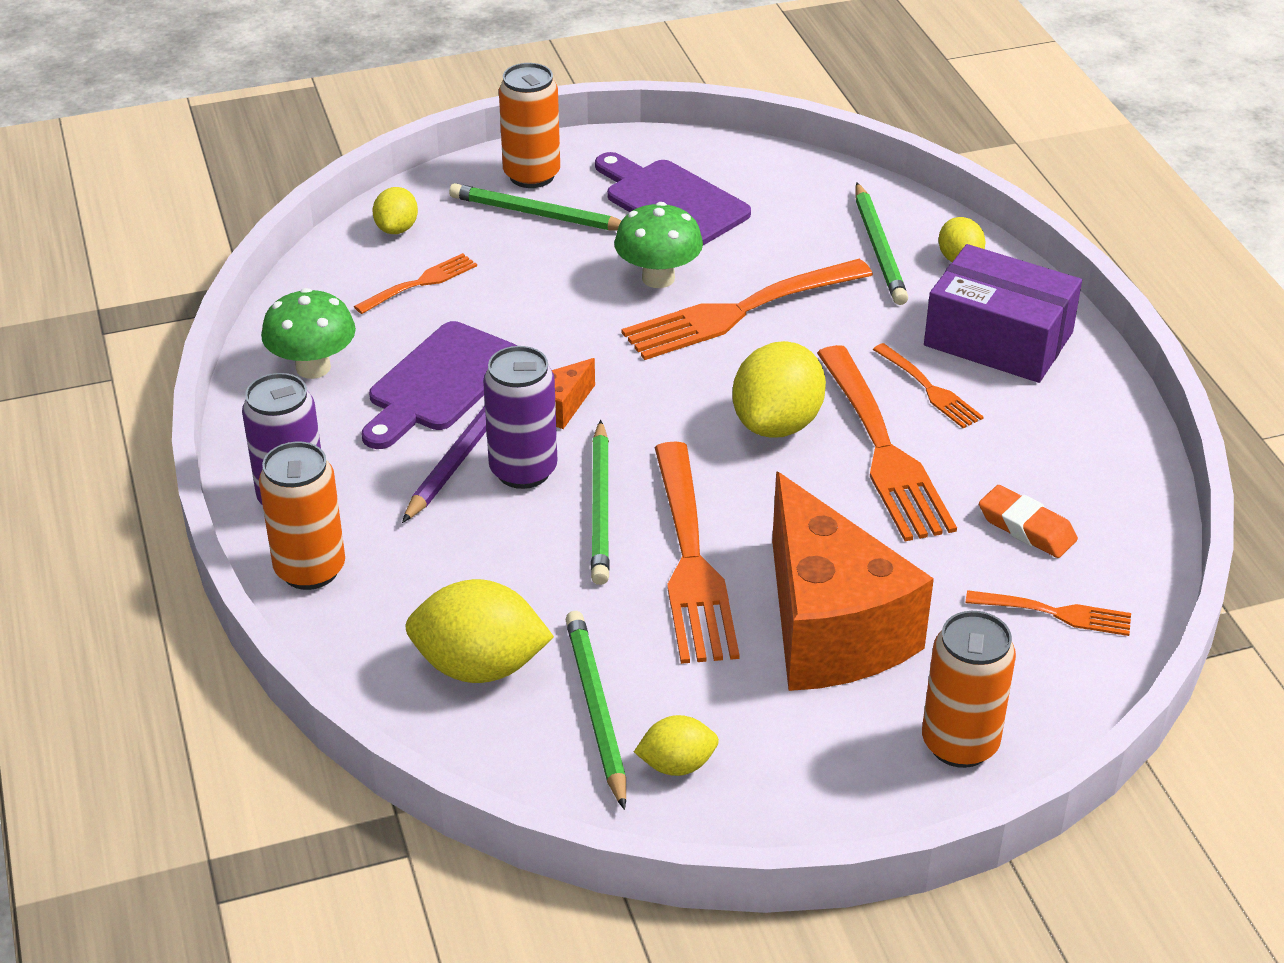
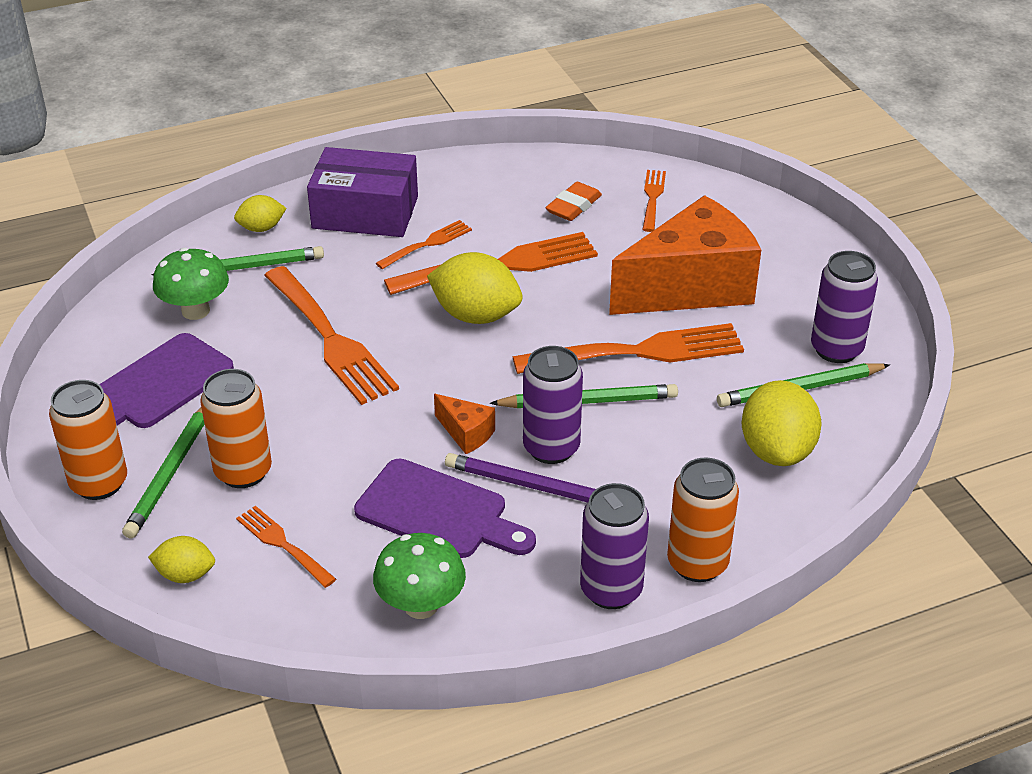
camera: 95 degrees left, 0 degrees up
green mushroom [614,202,703,288] -> green mushroom moved to [153,248,229,320]
yellow lemon [634,715,719,776] -> purple can [811,251,878,363]
orange can [922,611,1016,768] -> orange can moved to [200,369,272,488]
purple box [924,244,1082,383] -> purple box turned 75 degrees clockwise [307,147,418,237]

